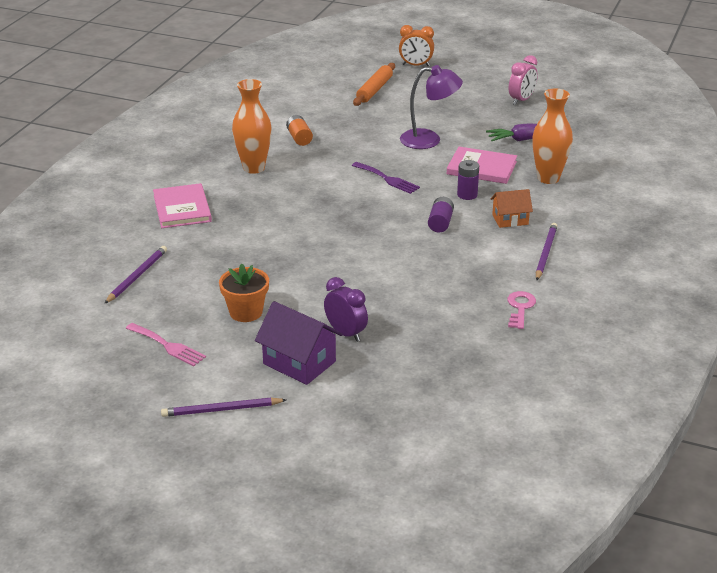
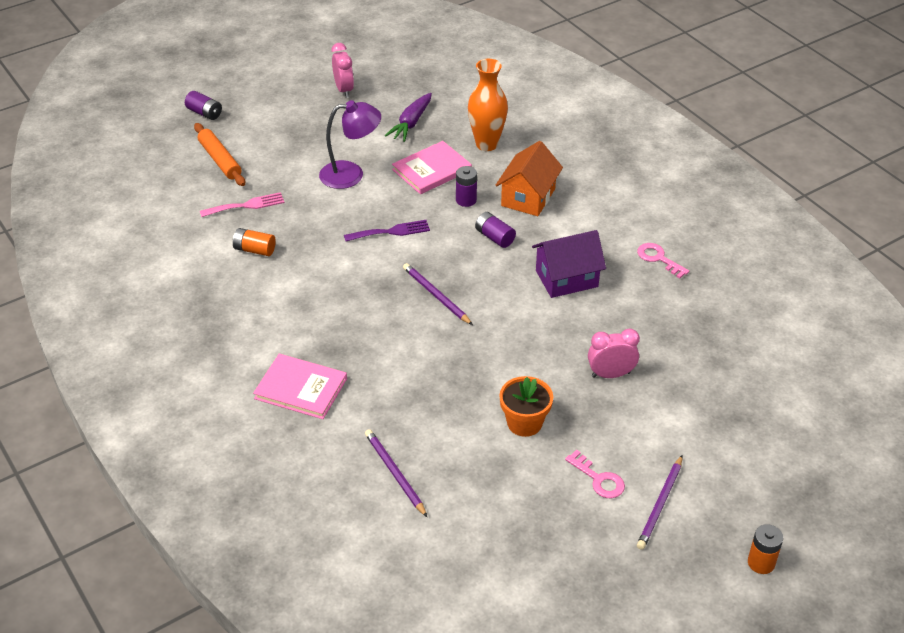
camera: 55 degrees left, 10 degrees up
pink fork [126,323,206,366] -> pink fork moved to [200,192,285,217]
orange vase [232,79,272,174] -> none
purple house [255,301,342,385] -> purple house moved to [532,230,606,298]
purple clock [324,277,368,342] -> pink clock [588,329,640,378]
orange clock [399,25,434,66] -> purple battery [185,91,222,120]
purple lamp [400,65,463,149] -> purple lamp turned 45 degrees clockwise [319,100,381,189]
orange house [491,189,533,228] -> orange house [496,141,563,216], size x1.58
purple pencil [536,223,557,280] -> purple pencil moved to [403,263,473,325]
none -> pink key [565,450,625,498]
none -> orange battery [748,524,783,574]

